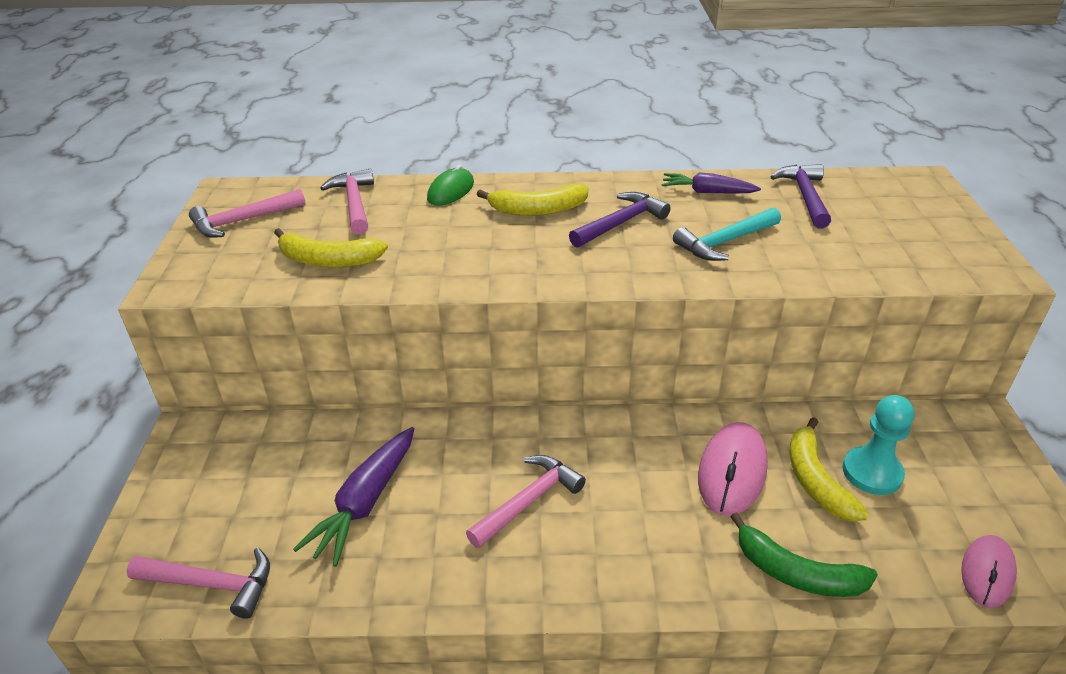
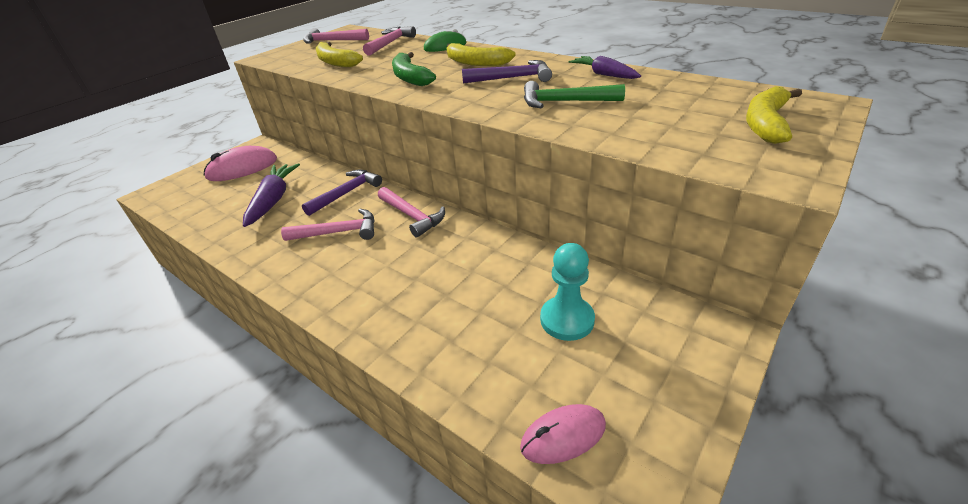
camera: 40 degrees right, 0 degrees up
pink hammer [127,547,270,619] -> pink hammer moved to [378,187,445,237]
purple carrot [293,427,414,567] -> purple carrot turned 120 degrees clockwise [243,163,300,227]
turquoise hammer [673,208,781,261] -> green hammer [524,81,625,108]
pink mouse [698,422,768,516] -> pink mouse moved to [204,146,277,181]
green banana [730,512,878,597] -> green banana moved to [392,52,436,86]
purple hammer [771,164,831,228] -> purple hammer moved to [302,170,382,216]
yellow banana [789,417,869,522] -> yellow banana moved to [746,86,802,144]

